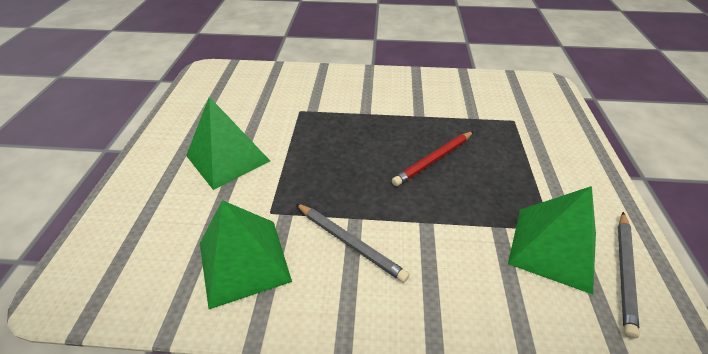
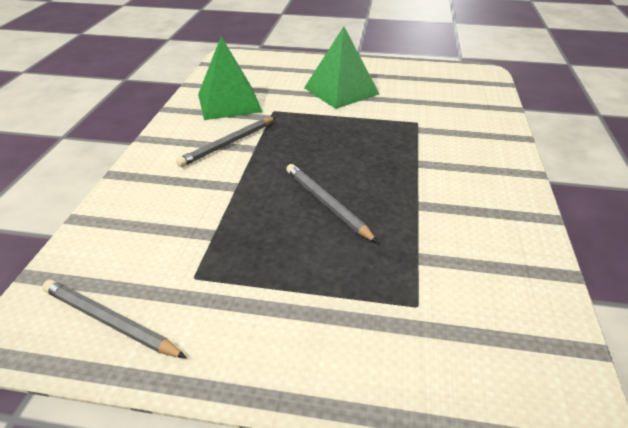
camera: 95 degrees right, 5 degrees down
red pencil [392,131,474,186] -> grey pencil [286,164,378,243]
green pyramid [508,186,596,295] -> none

